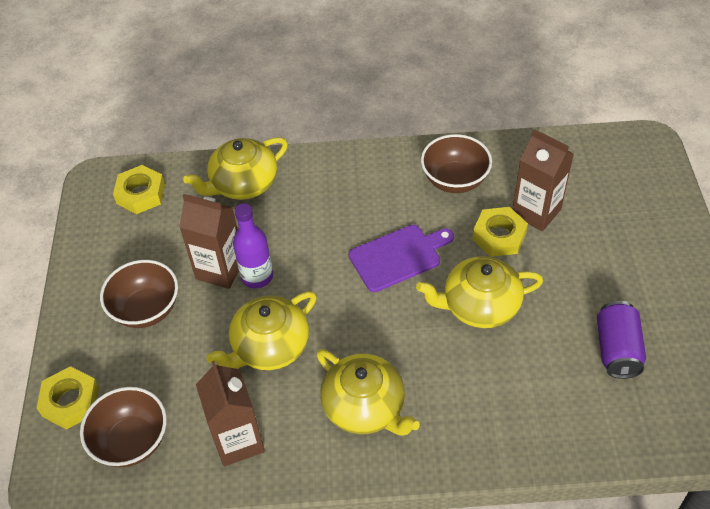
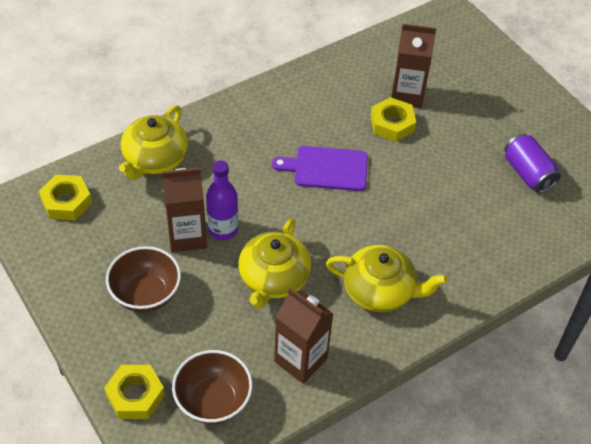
camera: 35 degrees left, 0 degrees up
purple cutting board [349,225,454,292] -> purple cutting board turned 120 degrees counterclockwise [272,146,368,191]
yellow teapot [416,256,543,328] -> none
brown bowl [421,134,492,193] -> none

